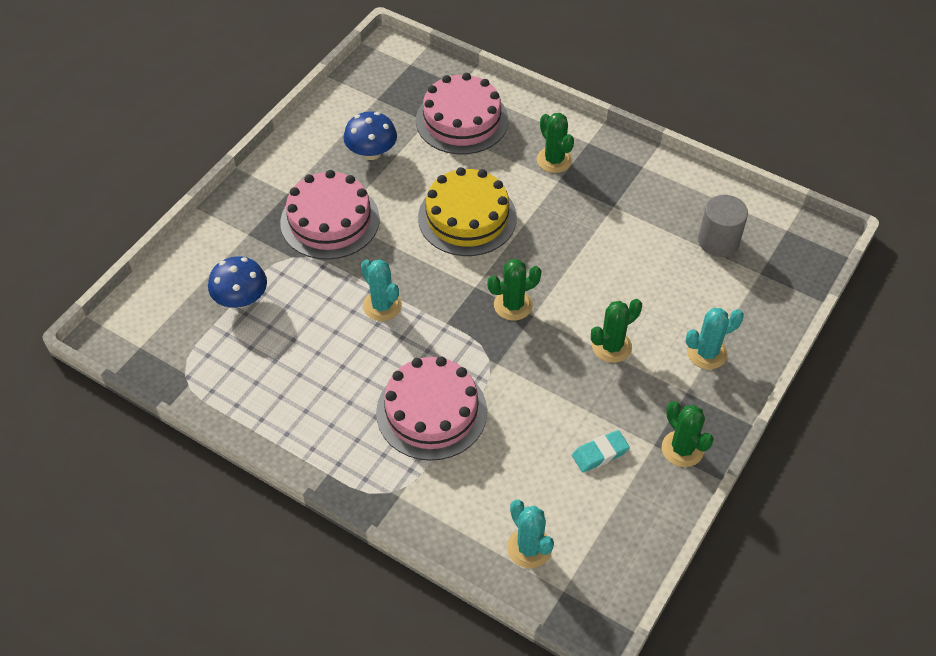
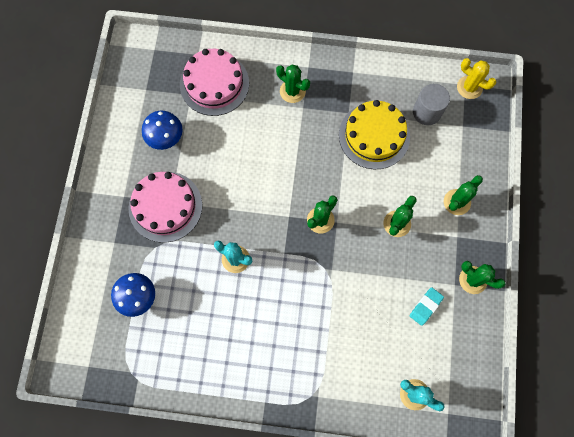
camera: 25 degrees left, 20 degrees up
pink cake [376,356,487,461] -> none
yellow cake [418,167,517,256] -> yellow cake moved to [339,100,410,169]
turquoise cactus [686,308,744,369] -> green cactus [444,175,483,215]
none -> yellow cactus [457,58,496,99]

